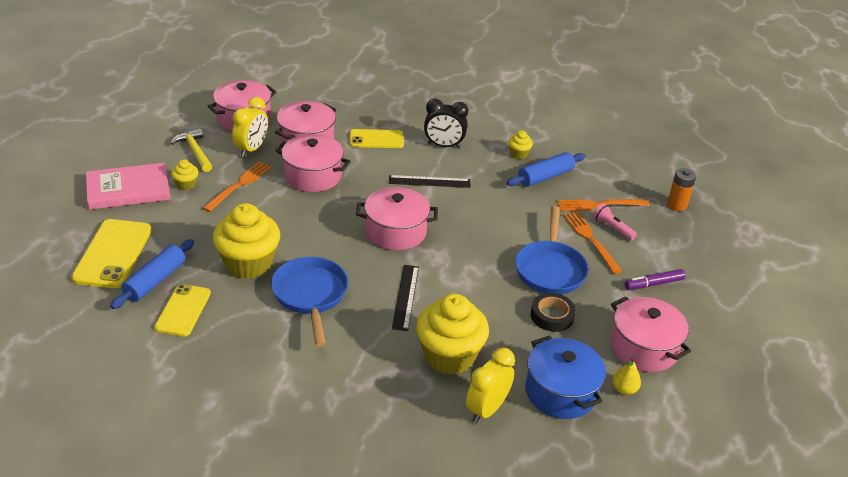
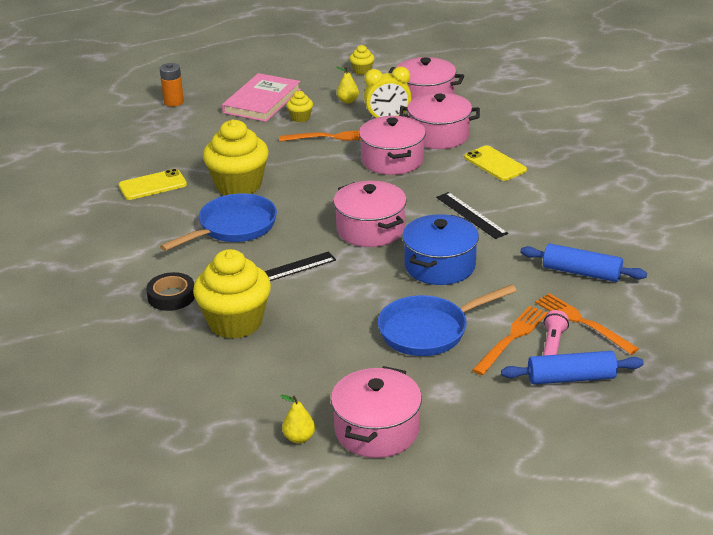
camera: 60 degrees right, 5 degrees down
yellow phone [71,219,152,288] -> none
pink book [86,163,170,210] -> pink book turned 75 degrees clockwise [222,73,301,122]
blue rolling pin [110,239,194,309] -> blue rolling pin moved to [501,351,644,384]
yellow hammer [170,128,212,172] -> yellow pear [336,67,359,103]
black clock [424,99,468,148] -> none
yellow clock [466,348,515,423] -> none
yellow cupcake [508,130,533,159] -> yellow cupcake moved to [349,45,374,75]
blue pot [525,336,606,419] -> blue pot moved to [402,214,479,285]
black tape [531,293,576,332] -> black tape moved to [146,272,195,311]
purple marker [625,269,685,290] -> none
orange battery [667,168,696,211] -> orange battery moved to [160,63,184,107]

